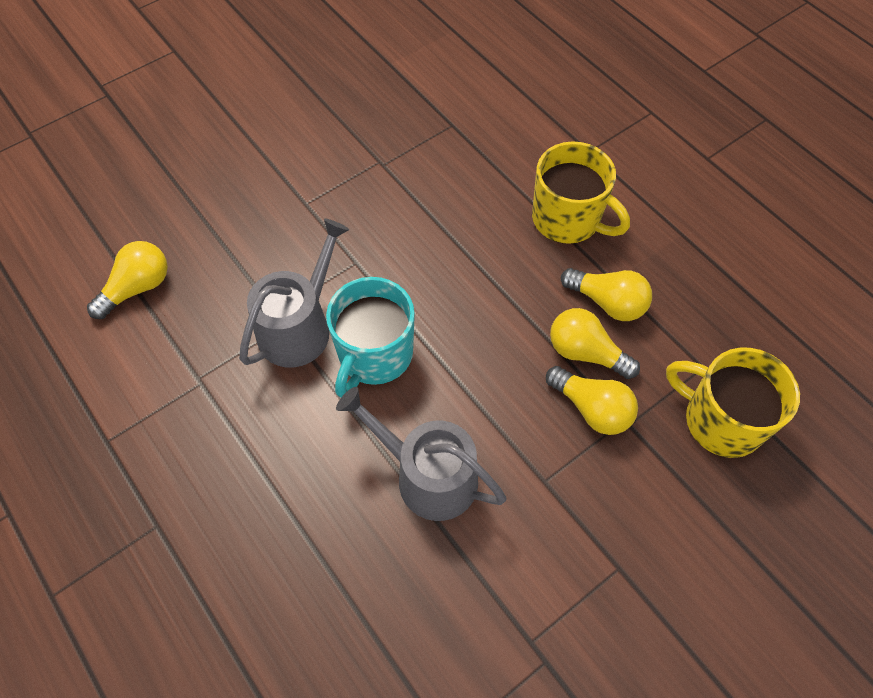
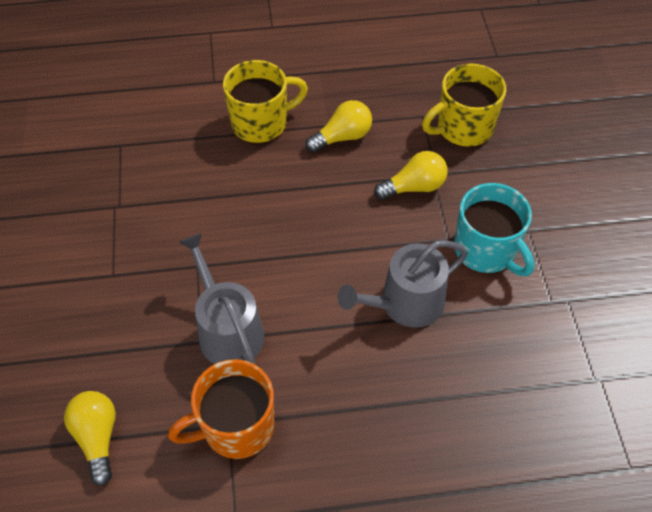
camera: 60 degrees left, 5 degrees down
turquoise mug [326,277,415,397] -> turquoise mug moved to [454,183,535,276]
yellow light bulb [550,308,640,379] -> none
none -> orange mug [168,359,275,459]

